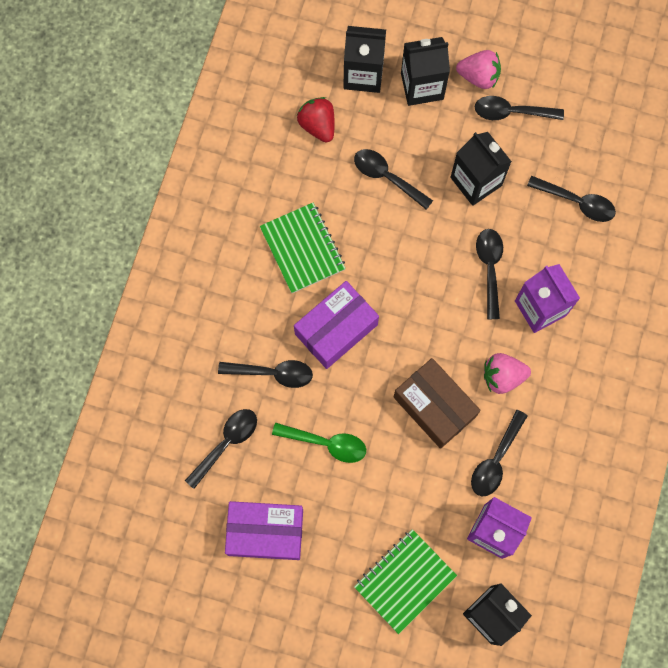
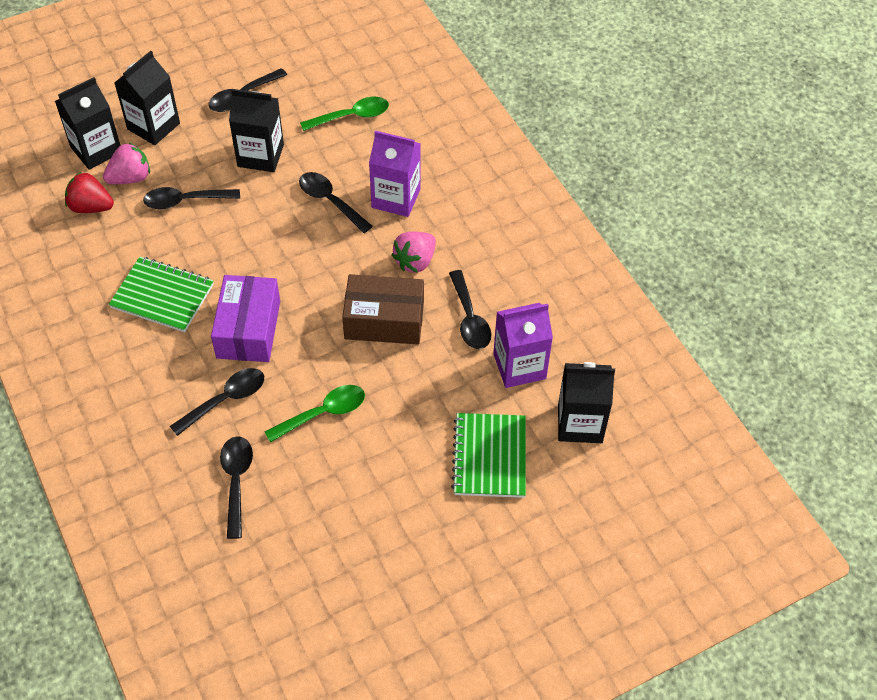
camera: 45 degrees left, 20 degrees down
purple box [225,501,303,560] -> none
pink strawberry [456,50,501,89] -> pink strawberry moved to [103,143,150,184]
black spoon [527,176,616,222] -> green spoon [300,97,389,131]

